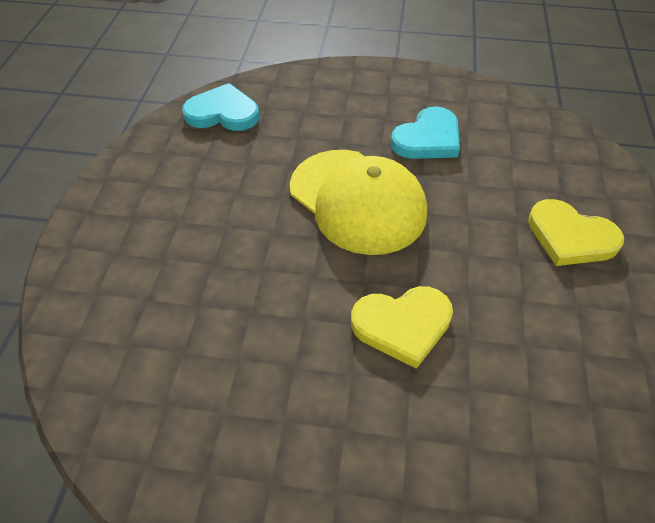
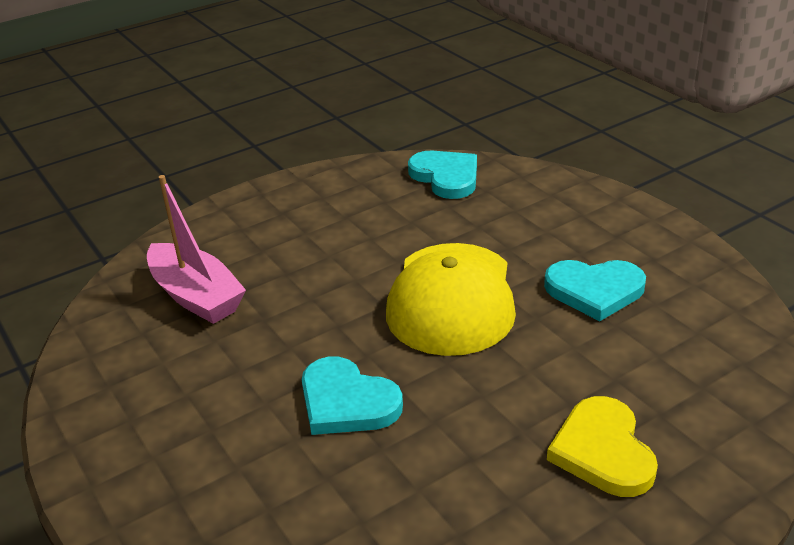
camera: 50 degrees right, 15 degrees down
yellow heart [351,286,453,369] -> turquoise heart [302,356,403,435]
none -> pink boat [147,175,246,324]

